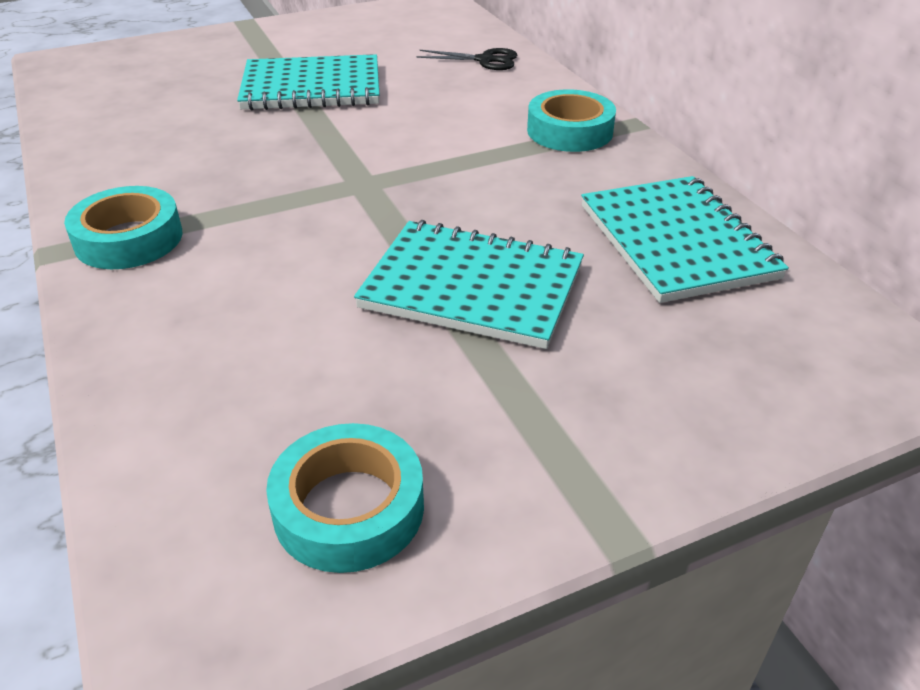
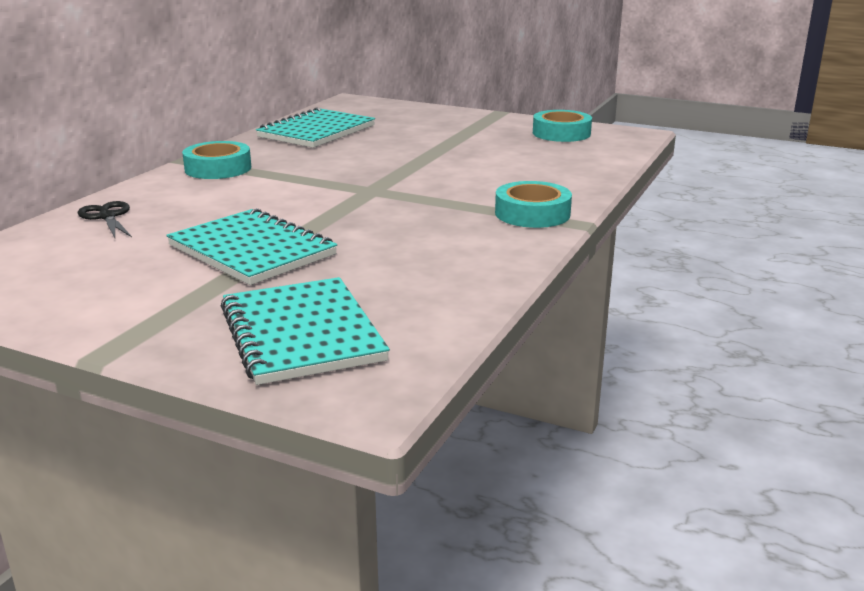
camera: 130 degrees left, 15 degrees down
turquoise notebook [354,220,584,349] -> turquoise notebook moved to [221,277,390,385]

